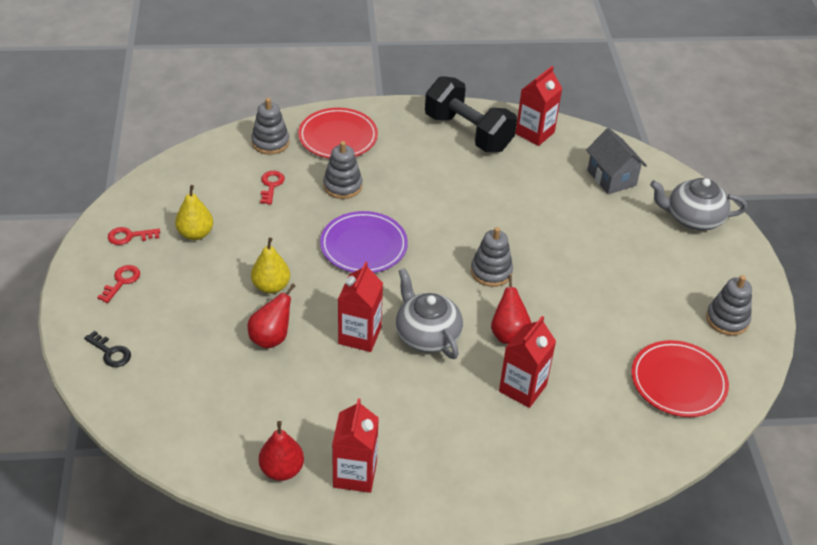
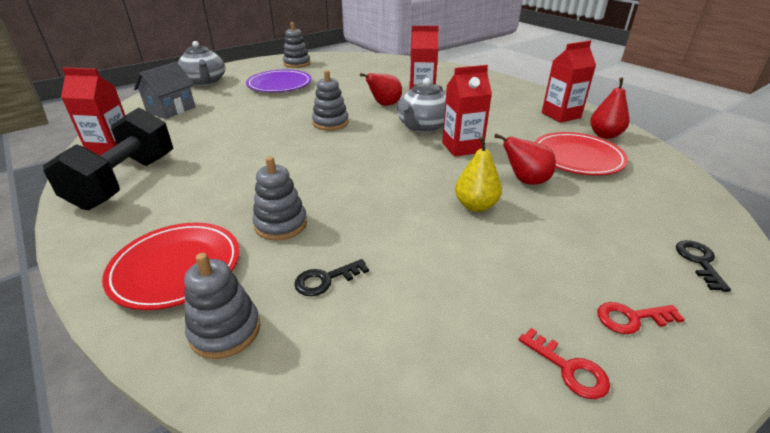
camera: 120 degrees left, 10 degrees down
yellow pear [175,185,213,240] -> none
red key [260,171,285,204] -> black key [294,259,369,296]
purple plate [320,211,408,273] -> purple plate moved to [246,70,312,92]
red plate [631,340,729,417] -> red plate moved to [535,132,628,175]

